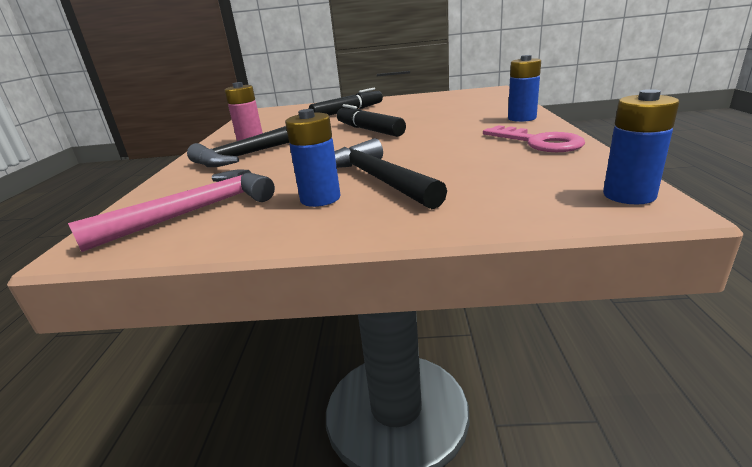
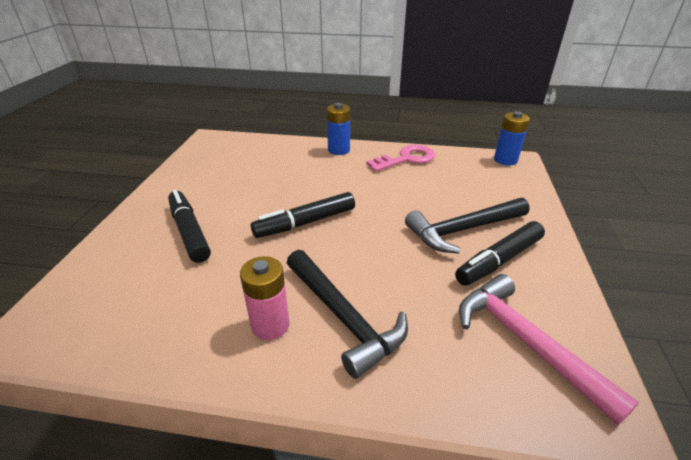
camera: 85 degrees left, 10 degrees up
blue battery [285,109,341,207] -> black marker [455,221,545,286]

